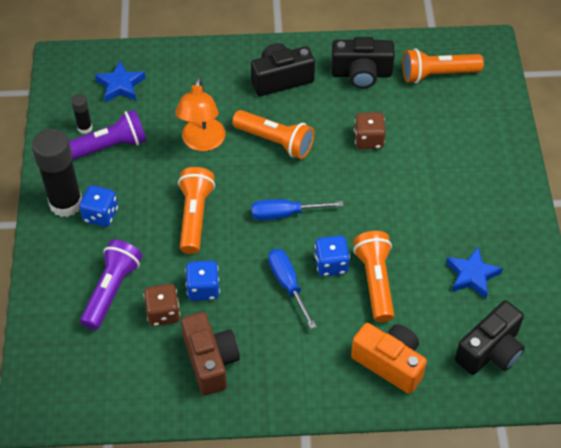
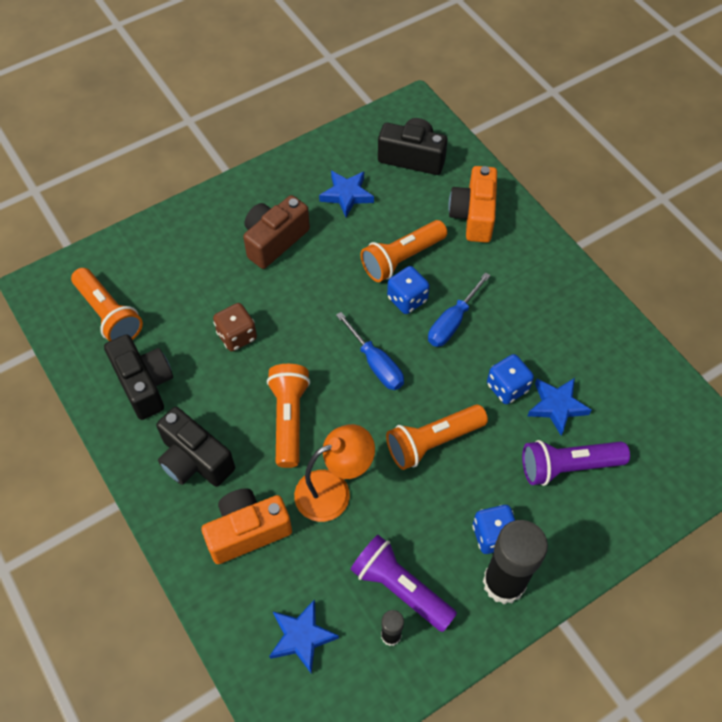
camera: 120 degrees left, 5 degrees up
brown dice [144,284,180,326] -> blue star [528,378,592,436]
brown camera [181,312,240,395] -> brown camera moved to [243,195,310,269]
none -> orange camera [201,488,292,564]

